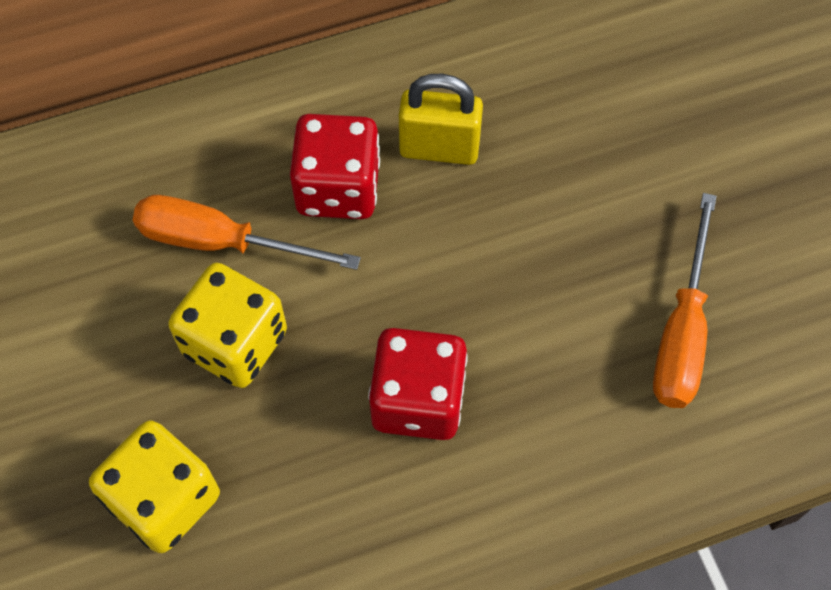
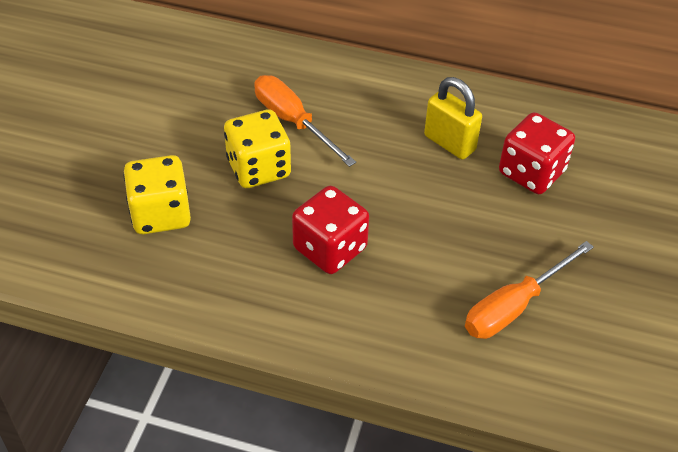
camera: 35 degrees right, 15 degrees down
red dice [290,114,380,219] -> red dice moved to [499,112,575,194]

